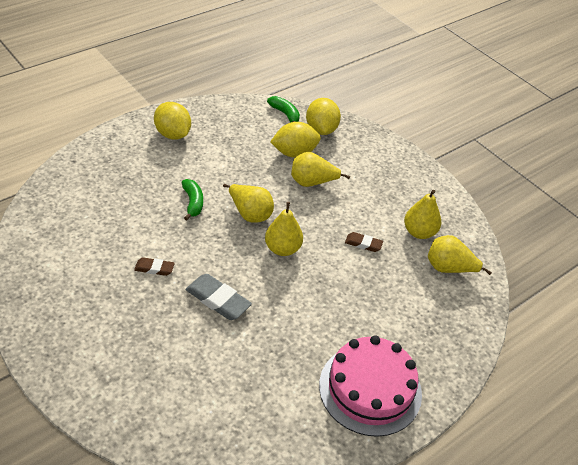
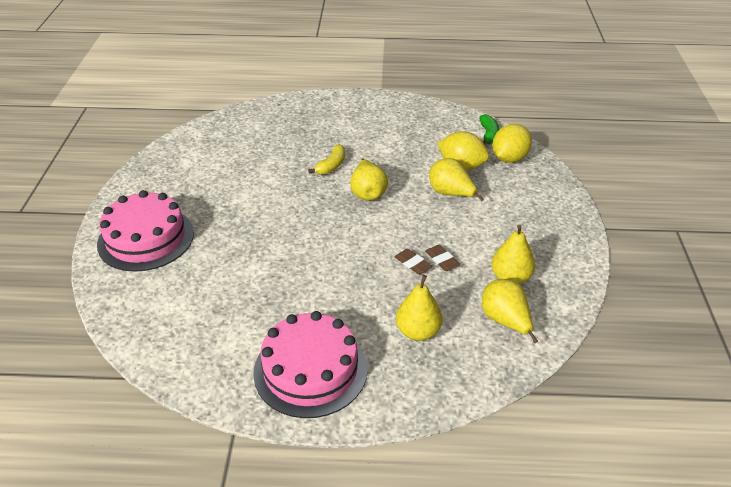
camera: 45 degrees right, 5 degrees down
brown eraser [134,257,175,276] -> brown eraser moved to [395,249,433,275]
yellow lemon [154,102,191,140] -> none
green banana [182,179,203,220] -> yellow banana [308,144,345,175]
grey eraser [186,274,252,320] -> none
yellow pear [265,202,303,256] -> yellow pear moved to [396,275,442,341]
none -> pink cake [97,190,194,272]

